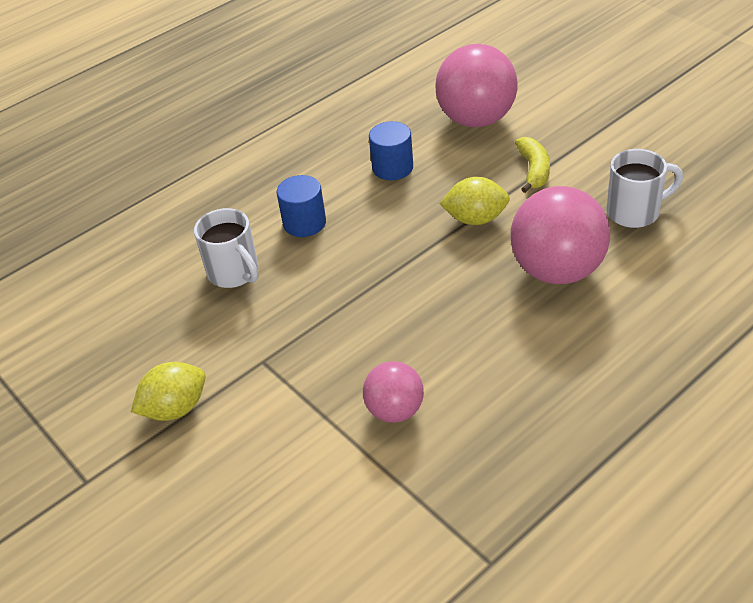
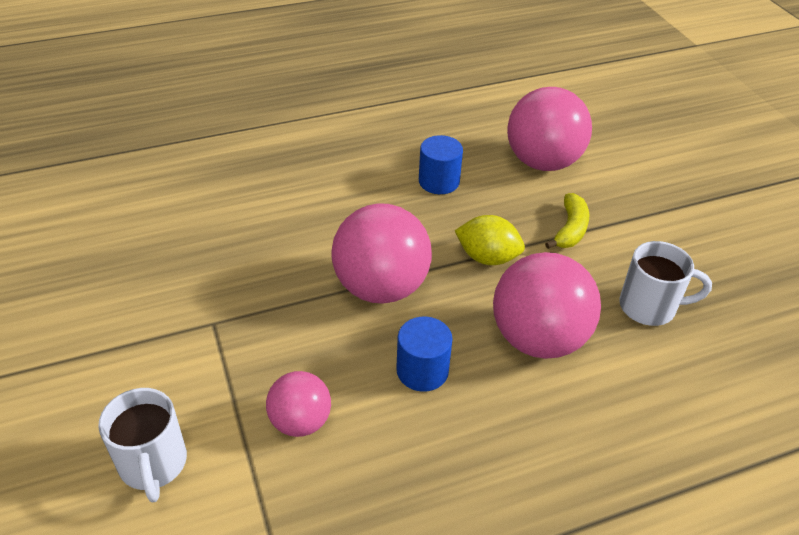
camera: 15 degrees right, 0 degrees up
yellow lemon [131,362,205,421] -> none
white mug [194,208,259,288] -> white mug moved to [98,388,187,503]
blue cylinder [277,175,326,237] -> blue cylinder moved to [396,316,453,392]
none -> pink ball [331,203,432,304]

